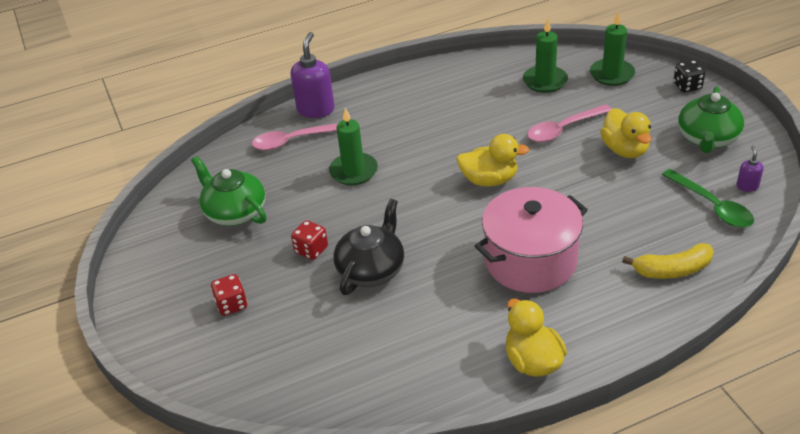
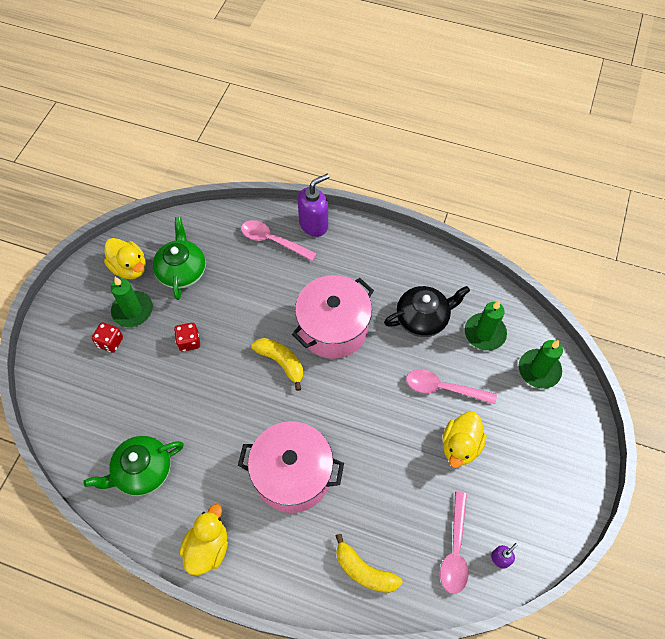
camera: 40 degrees right, 20 degrees up
green candle [329,107,378,185] -> green candle moved to [111,277,153,327]
black teapot [333,199,404,295] -> black teapot moved to [384,286,470,337]
yellow duck [456,134,530,186] -> yellow duck moved to [104,238,146,279]
green spoon [662,169,754,228] -> pink spoon [440,492,469,594]
black dice [673,60,705,92] -> none
green teapot [678,86,744,153] -> green teapot moved to [84,436,184,496]
none -> yellow banana [251,338,303,391]
none -> pink pot [292,275,374,359]

